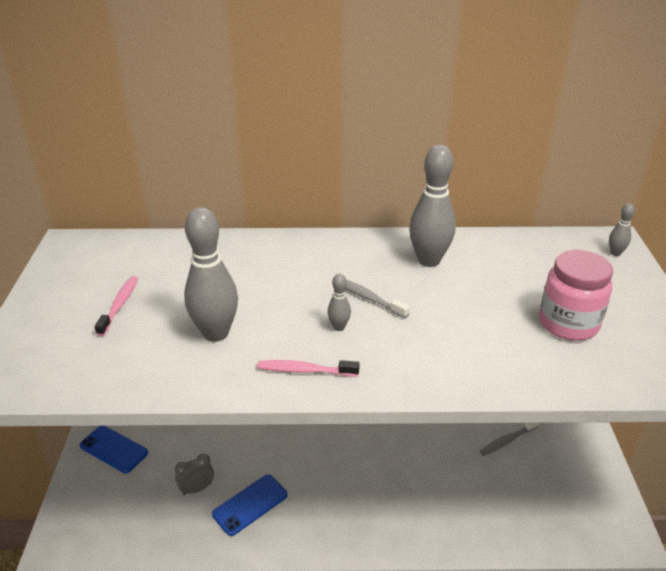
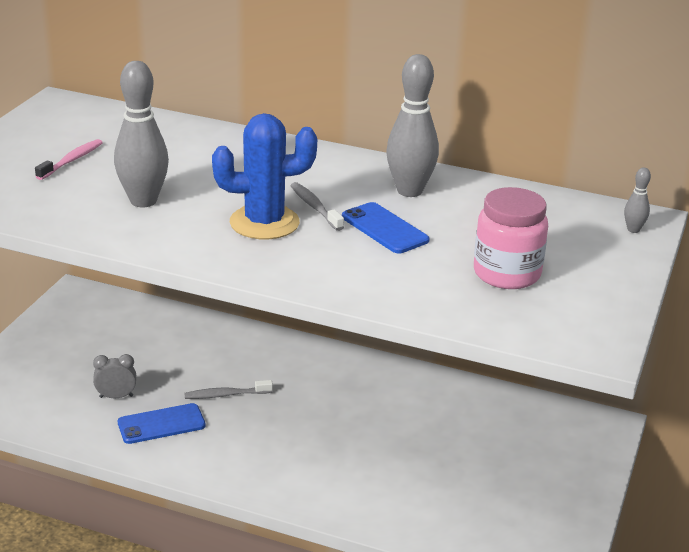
camera: 20 degrees right, 5 degrees down
blue phone [80,426,148,473] -> blue phone moved to [342,202,430,254]
pink toothbrush [257,360,360,376] -> none
grey bowling pin [328,274,351,331] -> blue cactus [212,113,317,239]
grey toothbrush [480,423,539,456] -> grey toothbrush moved to [184,380,273,399]

